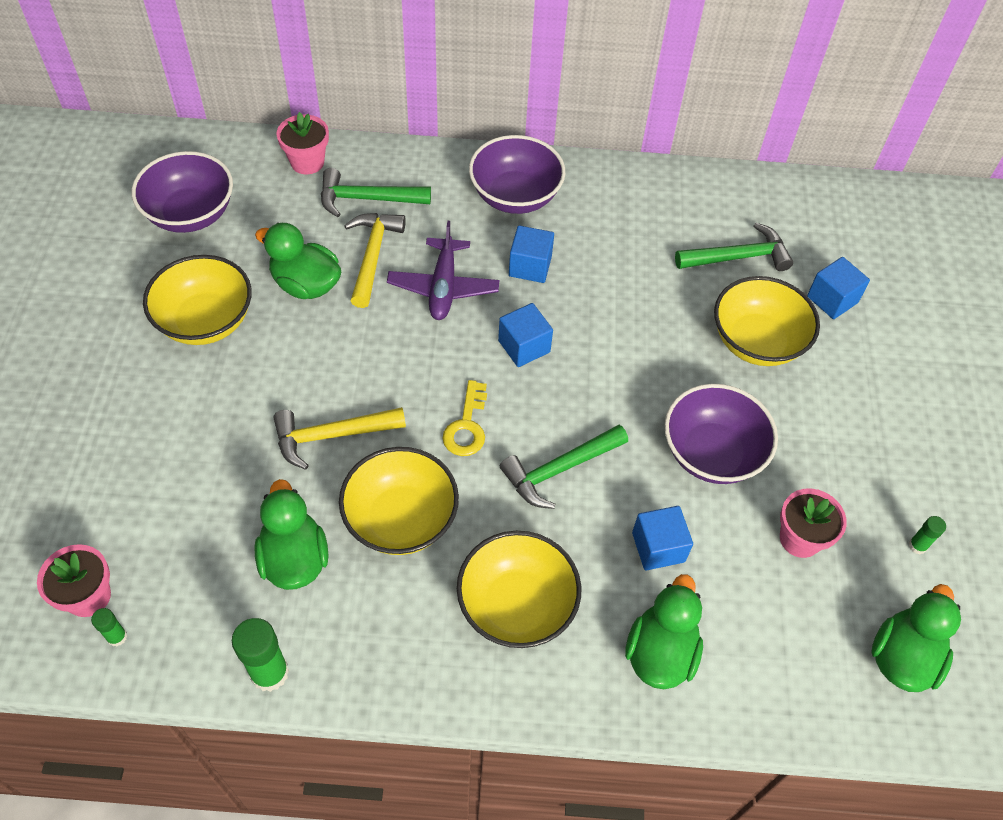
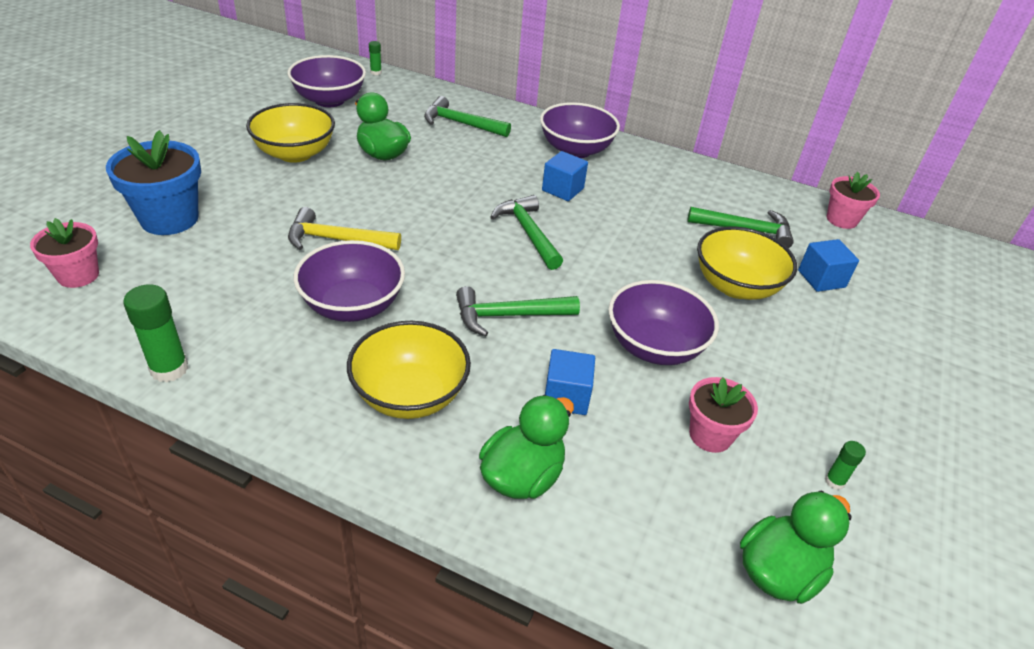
camera: 20 degrees right, 15 degrees down
green glue stick [91,608,127,646] -> green glue stick moved to [369,41,382,75]
green duck [254,479,328,590] -> none
pink flower pot [276,112,329,174] -> pink flower pot moved to [827,172,880,229]
yellow bowl [339,447,459,555] -> purple bowl [294,240,405,322]
yellow hammer [344,213,406,308] -> none
purple plane [387,221,500,320] -> none
yellow key [442,380,487,456] -> none
blue cube [498,303,553,367] -> green hammer [490,195,563,270]
none -> blue flower pot [106,130,201,235]

